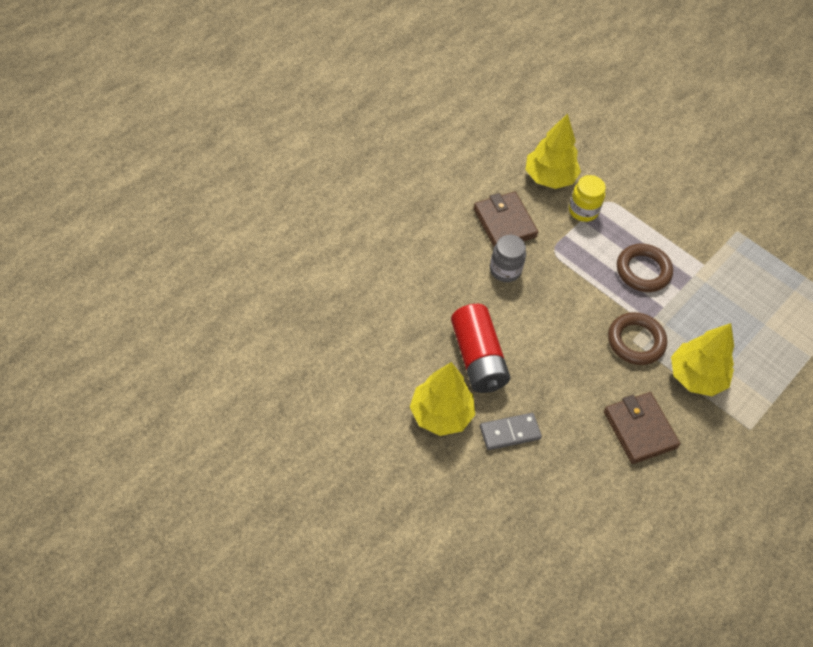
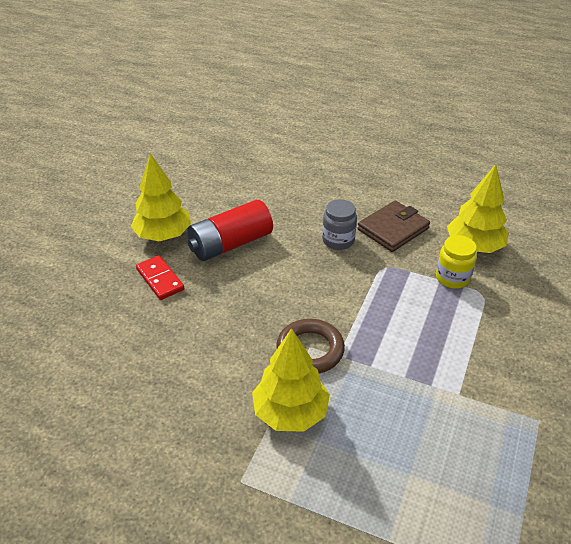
camera: 75 degrees right, 15 degrees down
grey domino [480,413,542,450] -> red domino [136,255,185,300]
brown wallet [604,392,680,464] -> none
brown ring [617,244,673,292] -> none

